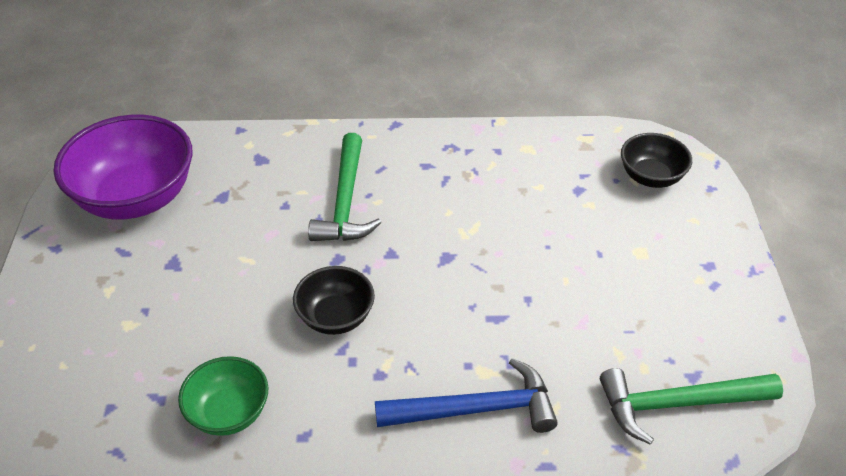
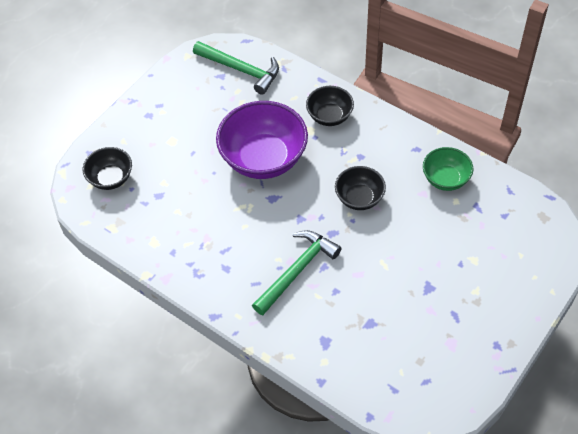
camera: 140 degrees left, 10 degrees up
purple bowl [53,115,193,219] -> purple bowl moved to [216,101,308,179]
blue hammer [375,358,558,433] -> black bowl [306,86,354,126]

